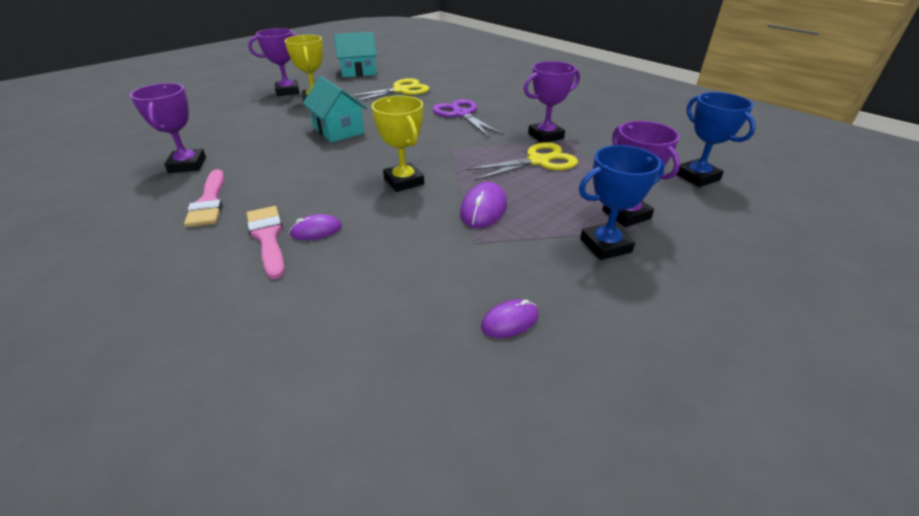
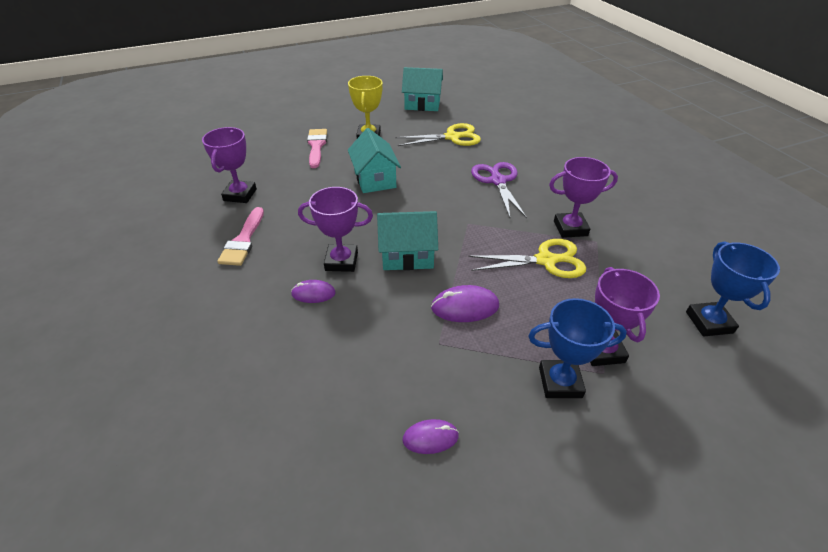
camera: 20 degrees right, 5 degrees up
pink brush [247,206,285,279] -> pink brush moved to [307,129,327,168]
purple trophy [248,28,299,96] -> purple trophy moved to [298,187,373,272]
yellow trophy [372,95,424,192] -> turquoise house [377,211,438,270]
purple mouse [460,182,507,228] -> purple mouse turned 45 degrees clockwise [431,285,499,322]

